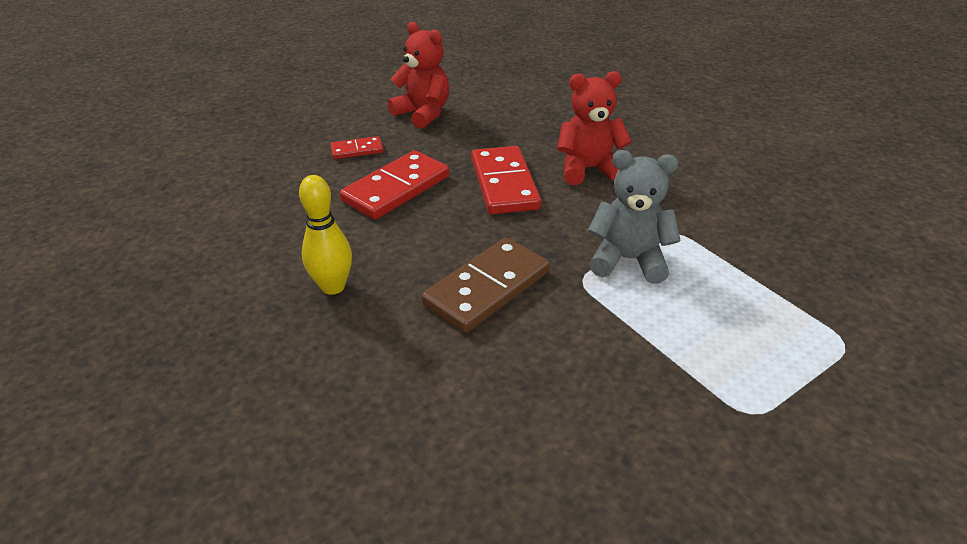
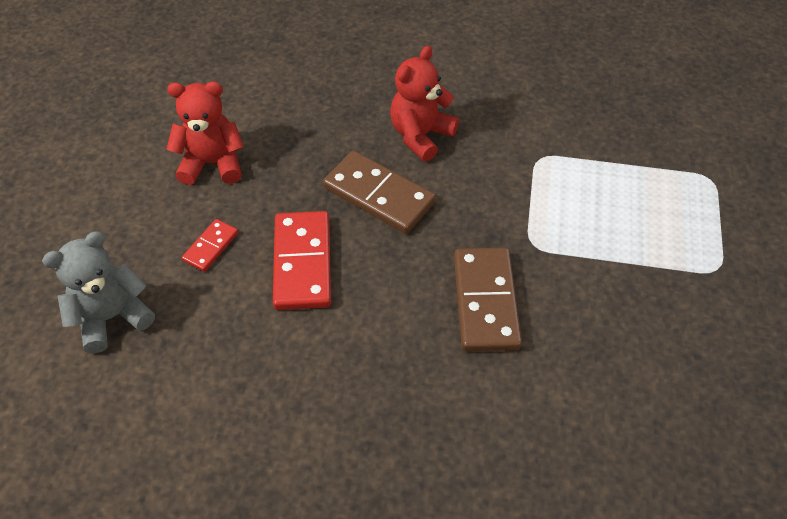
camera: 45 degrees left, 15 degrees up
yellow bowling pin [299,175,352,295] -> none
red domino [471,146,541,214] -> brown domino [323,151,436,234]
grey teddy bear [588,150,681,284] -> grey teddy bear moved to [42,232,155,353]

